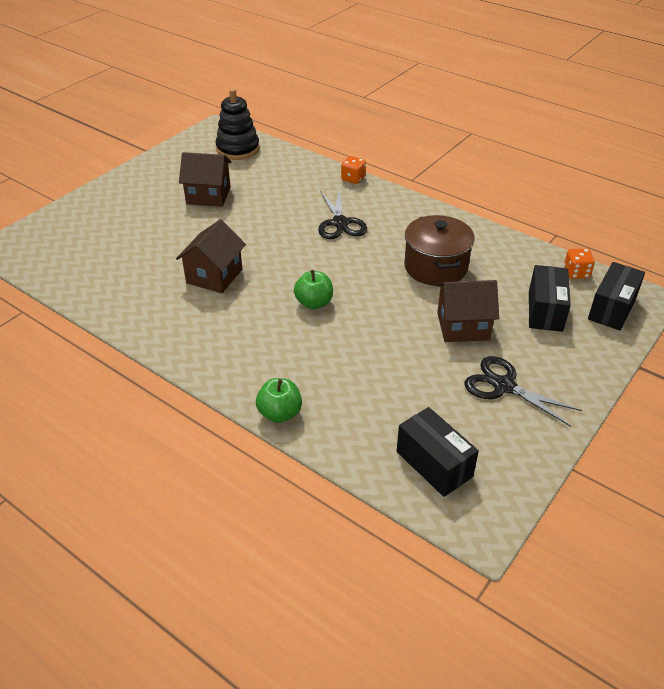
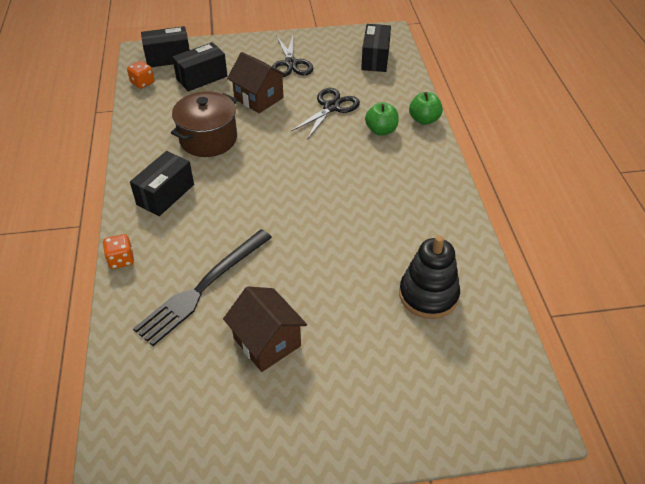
camera: 135 degrees left, 5 degrees up
brown house [176,219,246,293] -> none
black stacking toy [215,89,260,160] -> black stacking toy moved to [399,235,460,319]
green apple [294,270,333,309] -> green apple moved to [365,102,399,136]
black scissors [318,188,367,239] -> black scissors moved to [291,88,360,140]
none -> black box [130,151,194,216]
none -> black fork [133,229,272,346]

